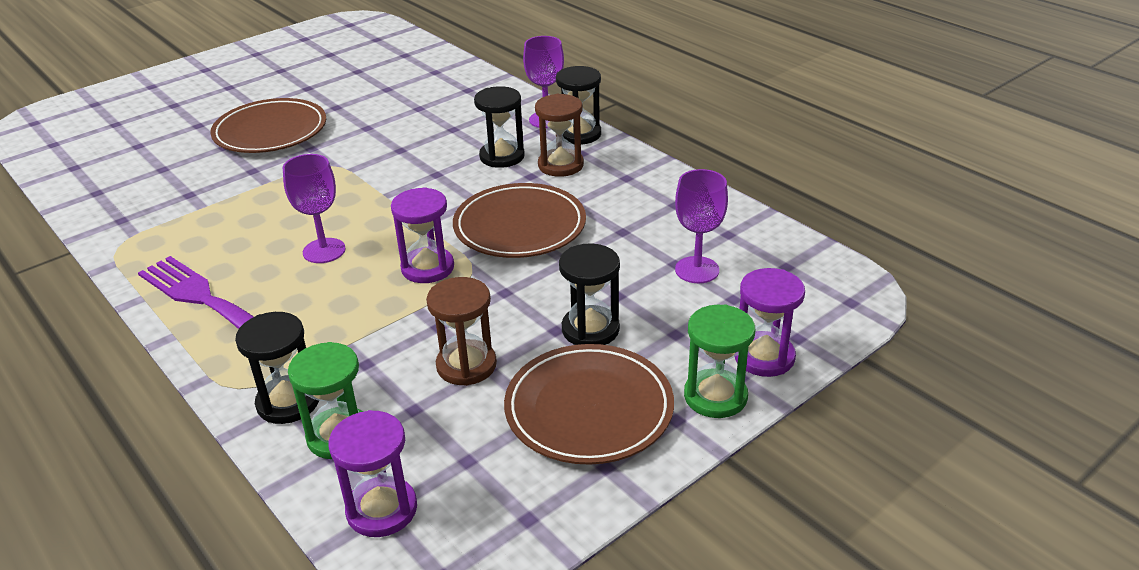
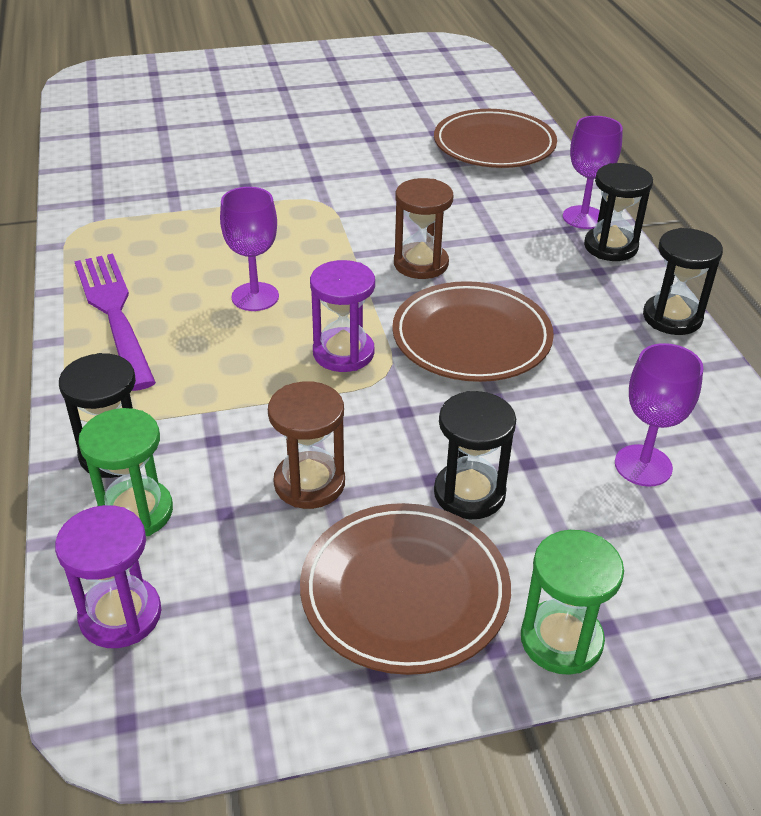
camera: 25 degrees right, 5 degrees up
brown plate [210,98,326,153] -> brown plate moved to [434,109,557,168]
black hourglass [474,86,525,168] -> black hourglass moved to [643,228,723,335]
brown hourglass [535,94,584,177] -> brown hourglass moved to [394,178,453,279]
purple hourglass [735,268,805,377] -> none

